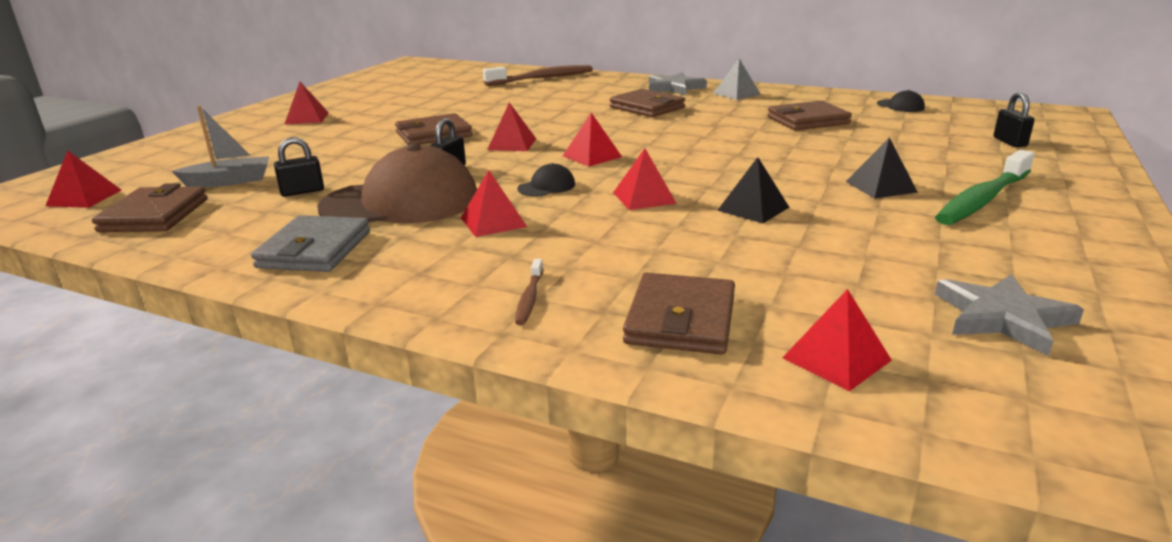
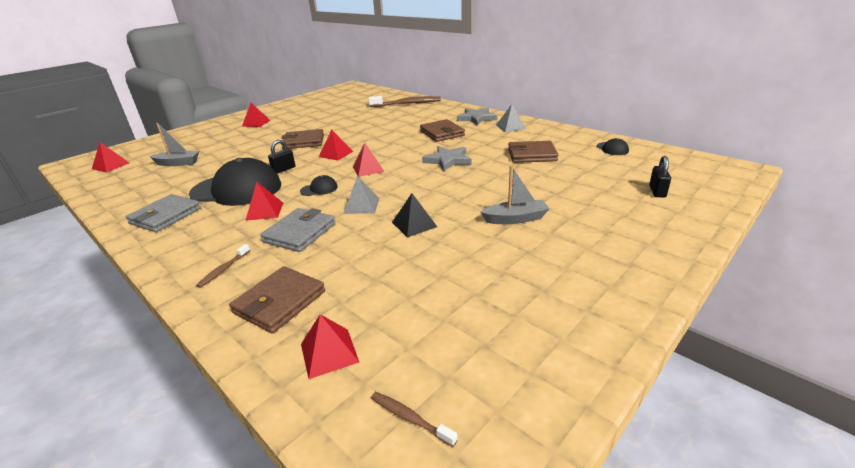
camera: 20 degrees right, 5 degrees up
brown wallet [92,183,207,232] -> none
black padlock [274,137,324,197] -> none
brown cap [317,143,477,223] -> black cap [189,158,281,206]
red pyramid [613,148,677,210] -> grey pyramid [343,176,379,214]
black pyramid [846,137,918,199] -> grey boat [481,165,550,224]
green toothbrush [935,150,1035,225] -> none
grey star [935,274,1084,356] -> grey star moved to [422,146,472,171]
none -> grey wallet [260,208,335,252]
none -> brown toothbrush [371,392,458,447]

